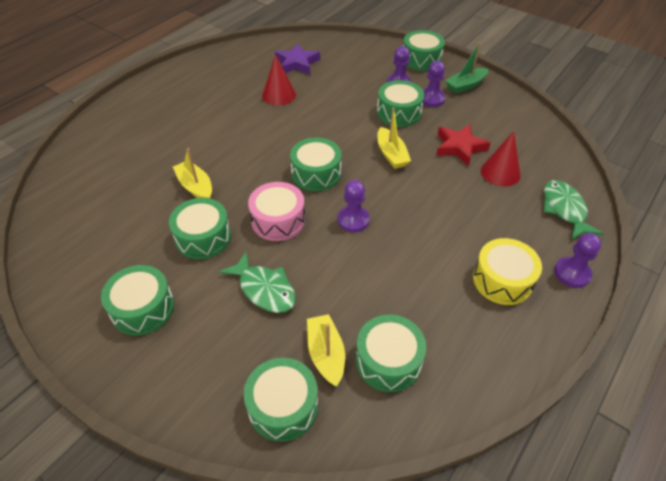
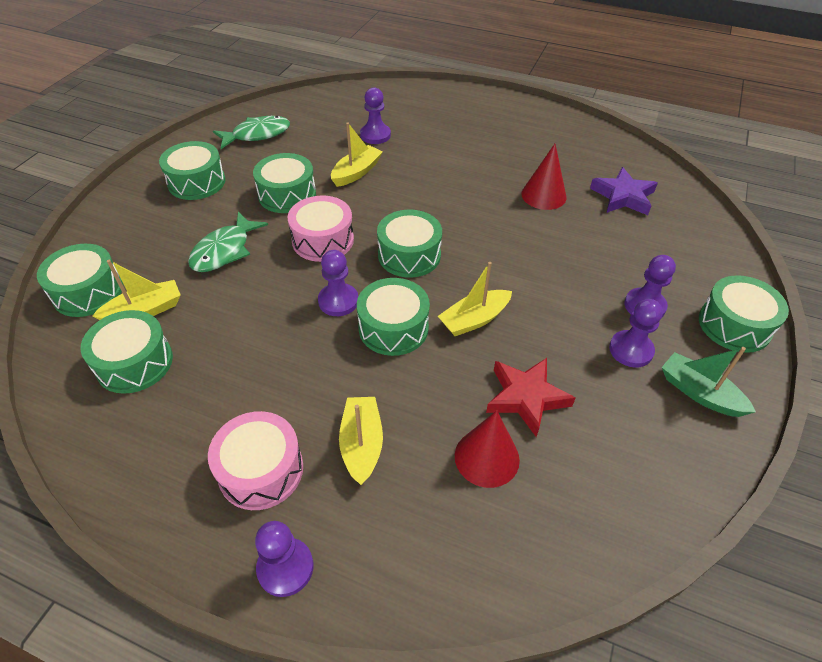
camera: 75 degrees right, 0 degrees up
green drum [377,80,424,127] -> green drum moved to [357,278,430,356]
yellow drum [473,238,542,305] -> pink drum [208,411,303,510]
green fish [543,180,604,240] -> green fish moved to [213,116,290,149]
none -> yellow boat [339,397,383,485]
none -> purple pawn [360,87,391,144]

